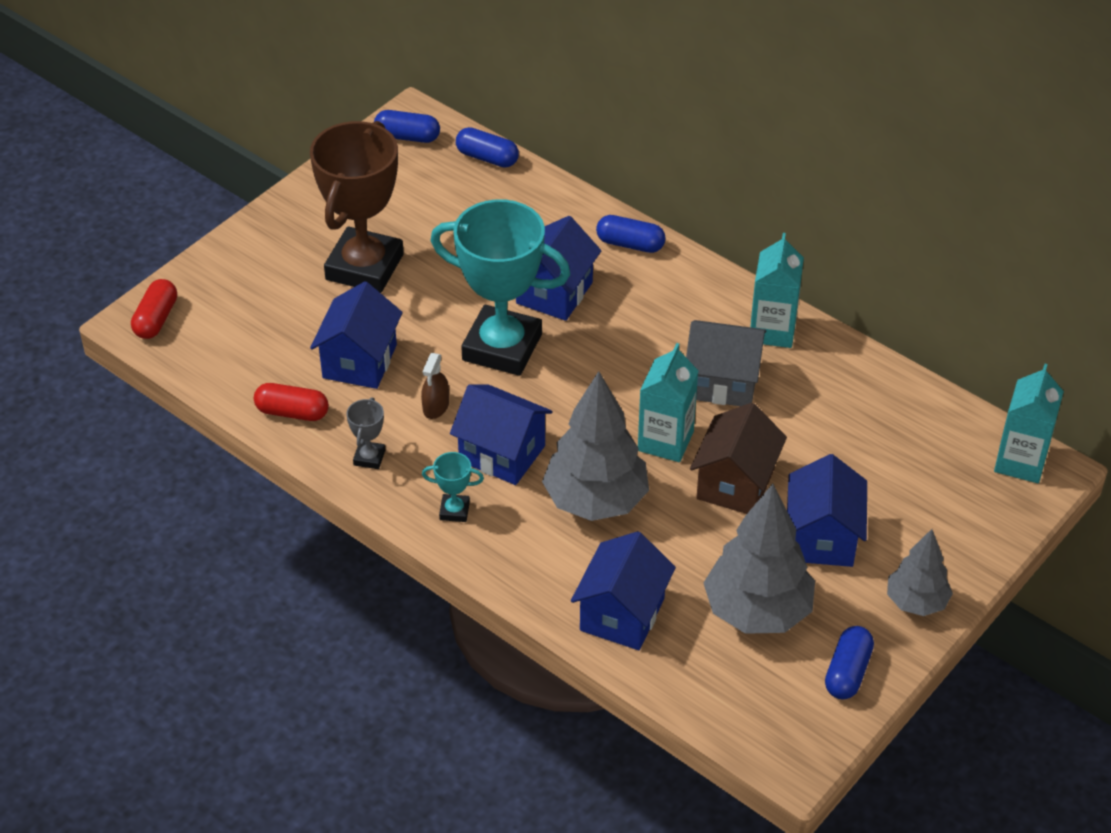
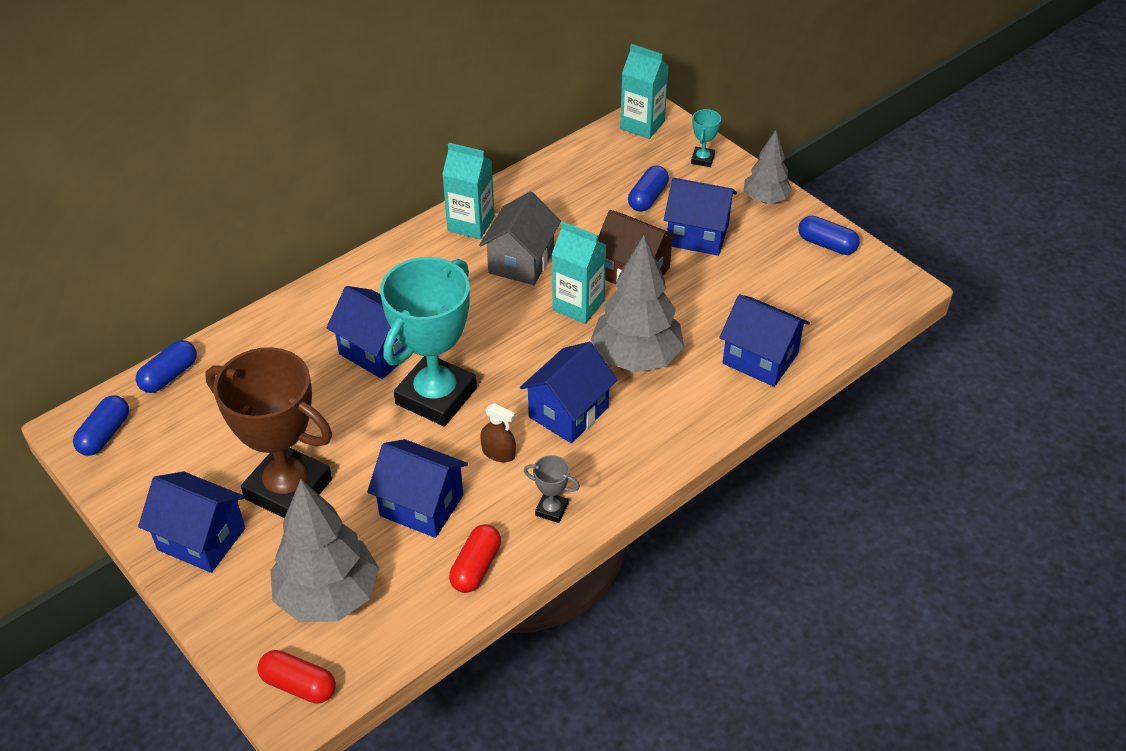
camera: 80 degrees left, 0 degrees up
turquoise trophy [422,452,484,522] -> turquoise trophy moved to [691,109,721,167]
blue capsule [596,215,666,253] -> blue capsule moved to [628,165,669,212]
grey tree [704,483,815,634] -> grey tree moved to [270,479,379,622]
none -> blue house [138,471,245,573]

